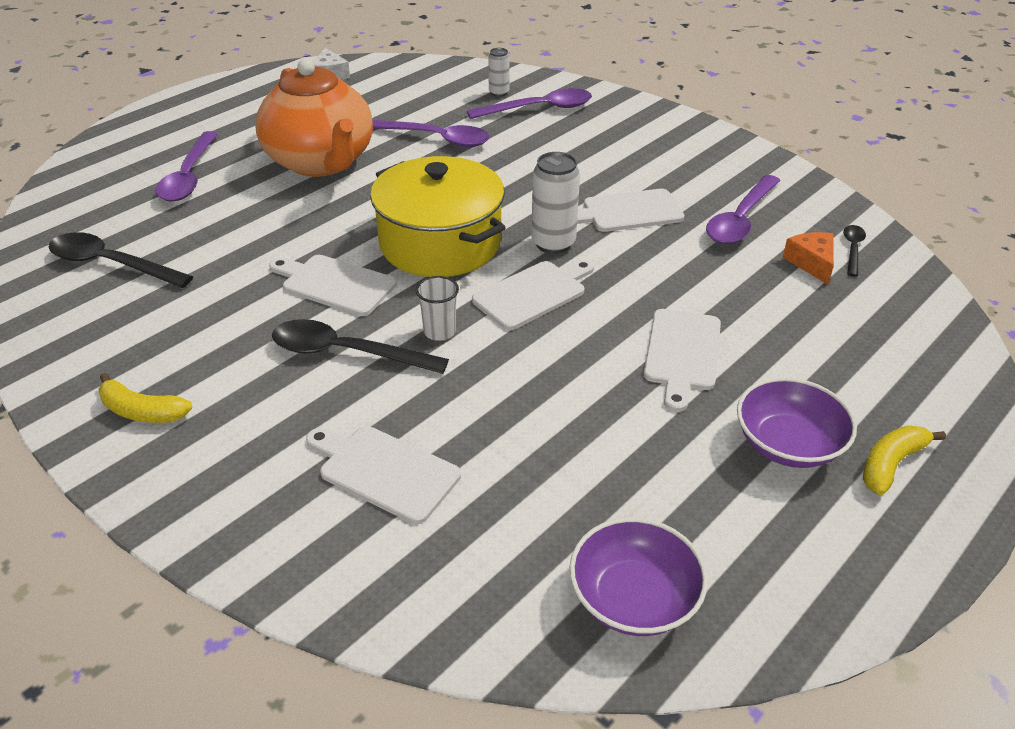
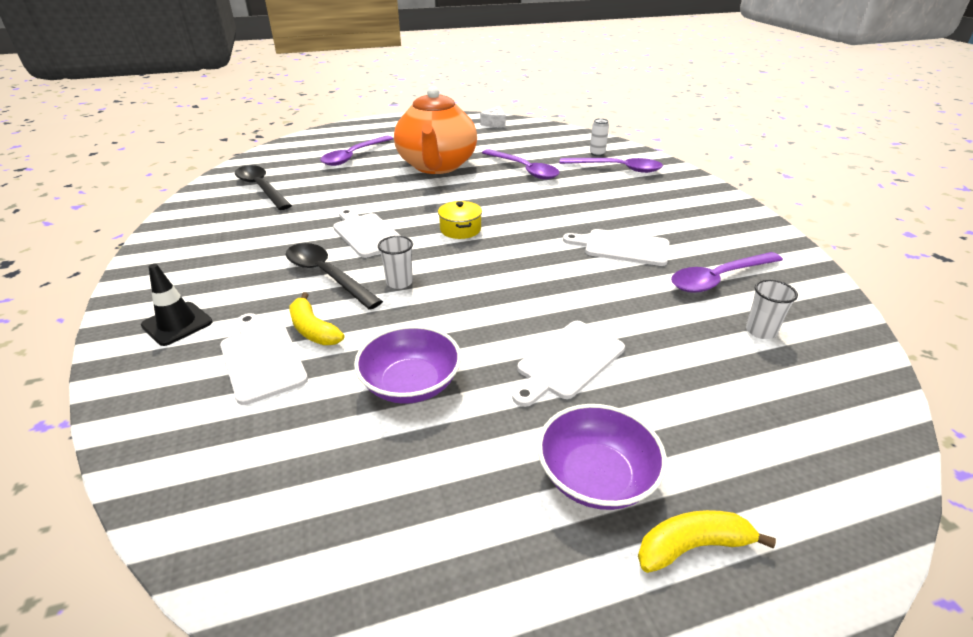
camera: 30 degrees right, 5 degrees down
yellow banana [99,373,192,423] -> yellow banana moved to [289,292,344,345]
yellow pot [370,156,506,277] -> yellow pot [438,201,482,239], size x0.43
white cutting board [472,259,594,330] -> none
white can [531,152,580,254] -> none
purple bowl [570,518,708,636] -> purple bowl moved to [354,325,461,404]
orange cheese [783,232,834,285] -> white cup [746,280,798,339]
black spoon [843,225,866,277] -> none
none -> black traffic cone [141,264,213,346]

